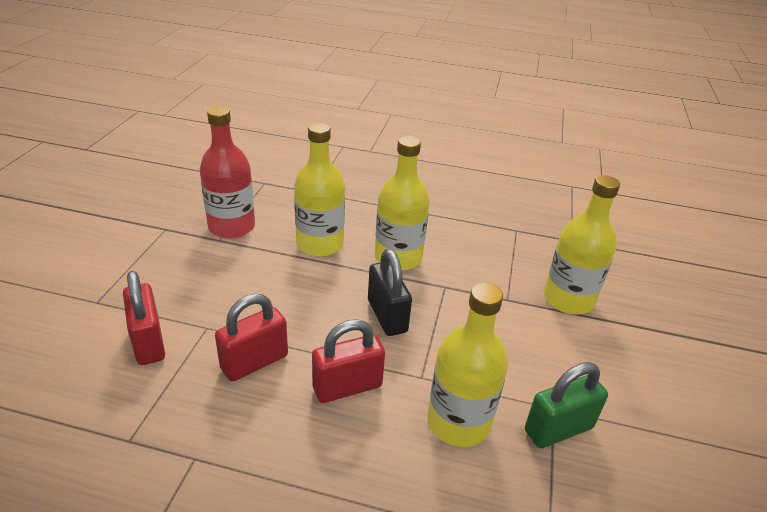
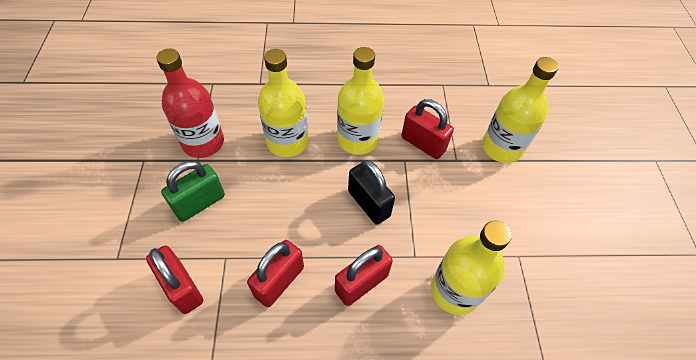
camera: 15 degrees left, 20 degrees up
green padlock [525,362,608,448] -> green padlock moved to [161,161,225,222]
none -> red padlock [401,99,454,159]

